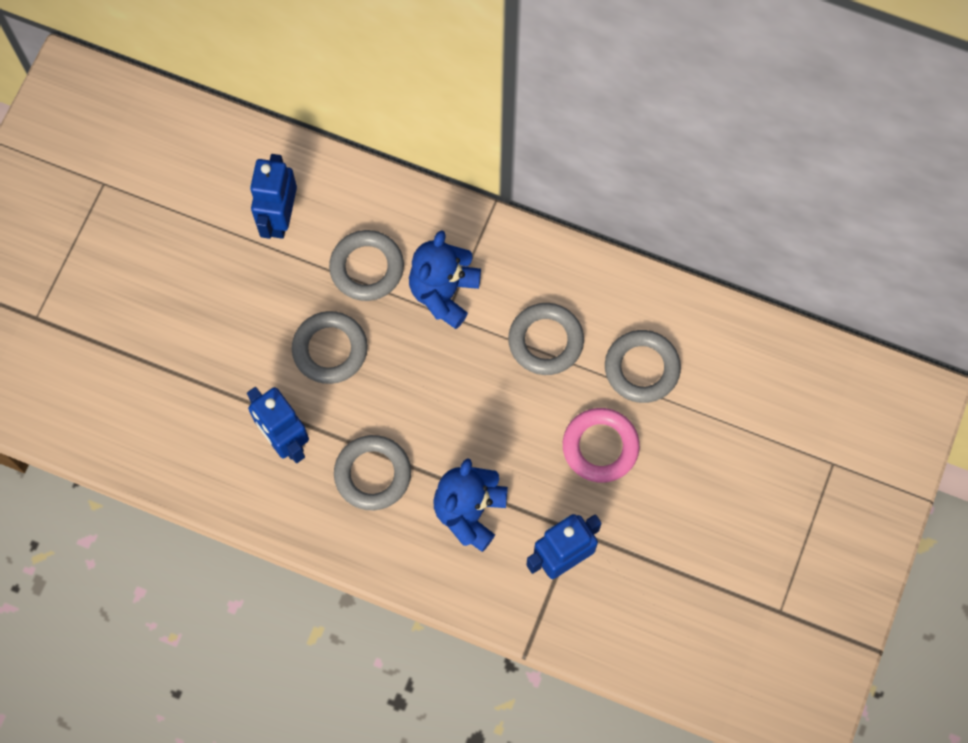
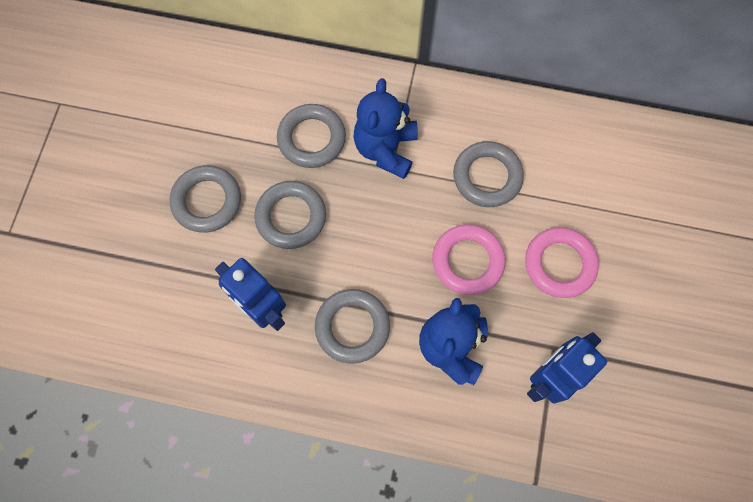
camera: 10 degrees left, 0 degrees up
blue robot [250,154,297,239] -> none
grey ring [605,330,681,403] -> grey ring moved to [170,165,241,233]
none -> pink ring [432,224,505,295]

